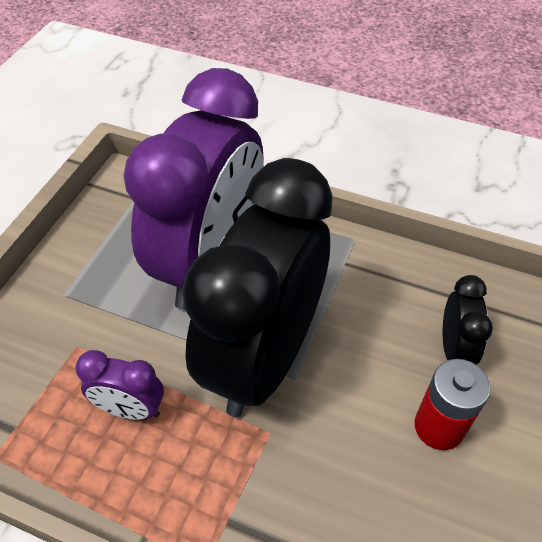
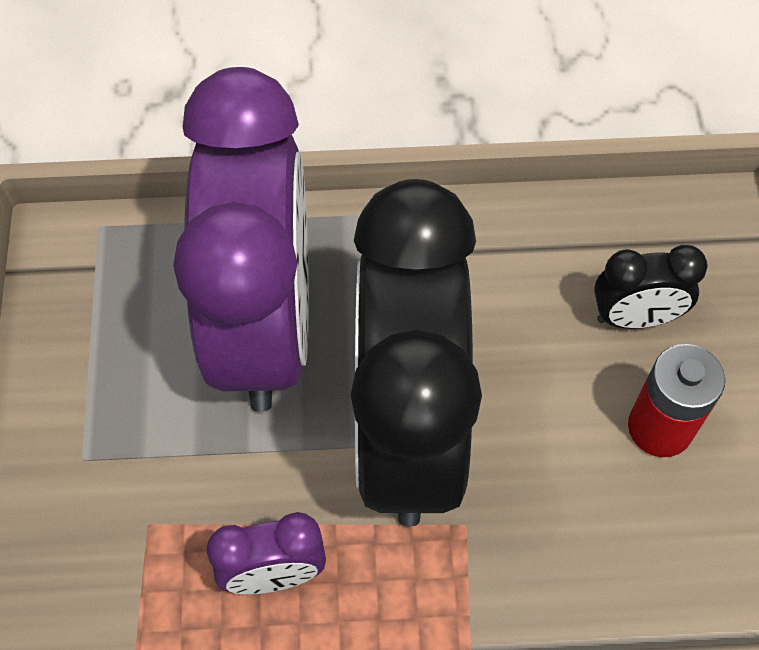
camera: 25 degrees left, 10 degrees up
black clock [443,275,493,365] -> black clock turned 105 degrees clockwise [594,245,708,329]

